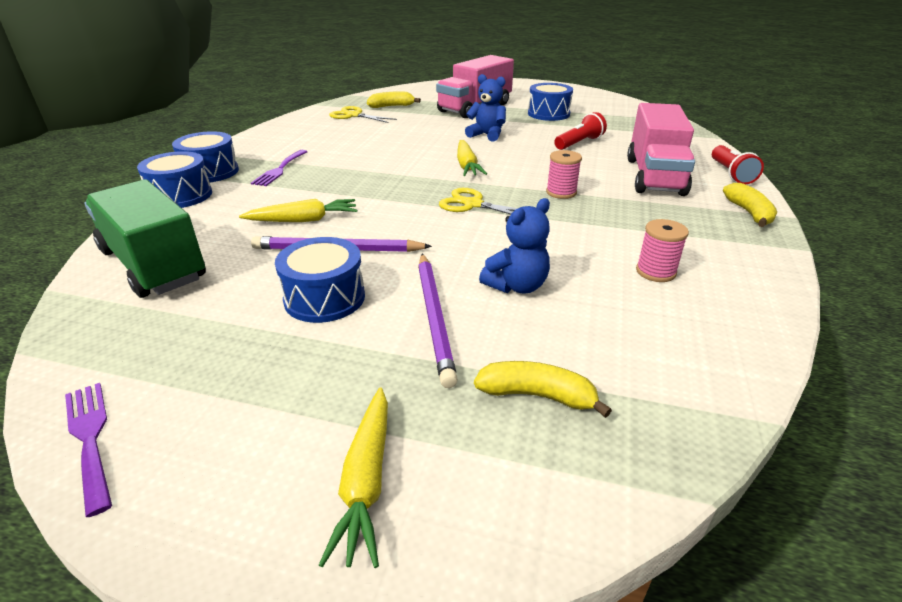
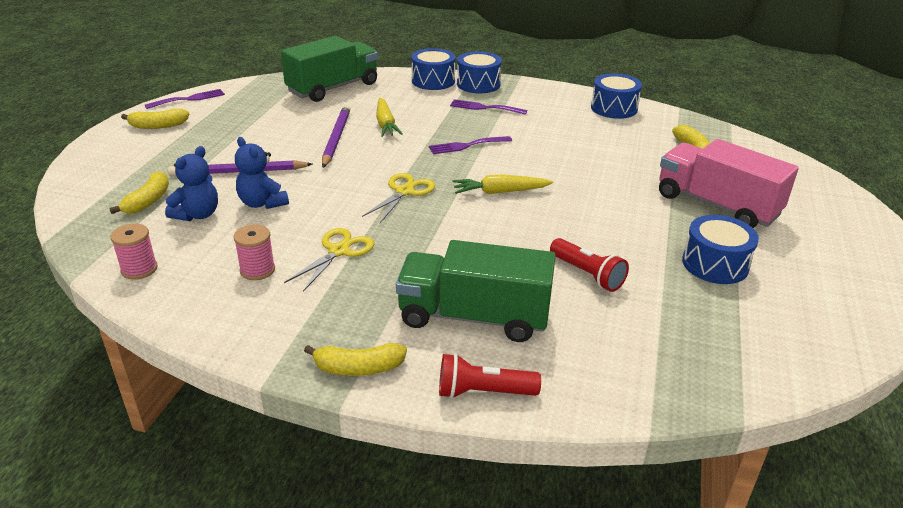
camera: 90 degrees right, 0 degrees up
blue drum [275,237,365,323] -> blue drum moved to [591,73,642,119]
yellow carrot [319,387,388,568] -> none
yellow scissors [329,106,397,123] -> yellow scissors moved to [284,228,374,291]
blue teddy bear [465,74,506,142] -> blue teddy bear moved to [165,146,218,221]
pink spool [546,150,582,199] -> pink spool moved to [110,223,158,280]
pink truck [627,103,695,196] -> green truck [396,240,556,342]
none -> yellow banana [121,108,189,129]
none -> purple fork [429,136,512,154]

